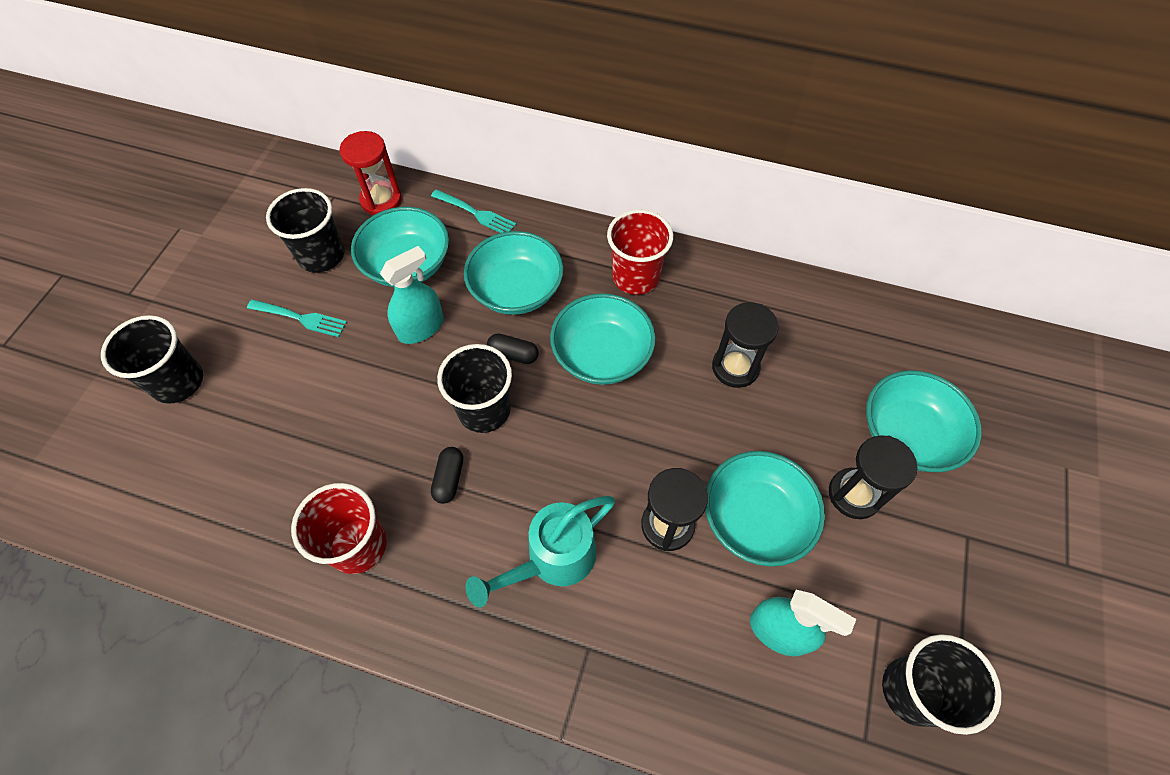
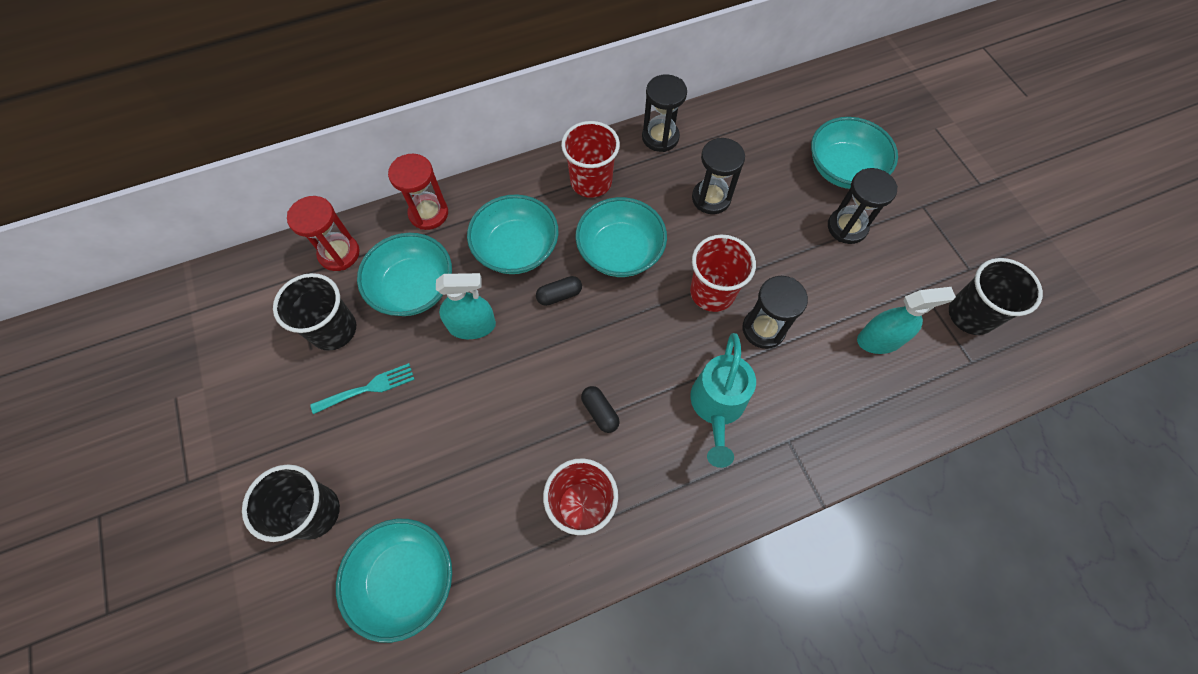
camera: 40 degrees left, 5 degrees up
turquoise spray bottle [380,246,444,344] -> turquoise spray bottle turned 75 degrees clockwise [436,273,496,339]
turquoise fork [431,189,516,233] -> red hourglass [388,154,448,230]
black cup [437,344,512,433] -> none
turquoise bowl [705,451,825,567] -> turquoise bowl moved to [336,519,452,643]
none -> black hourglass [642,74,687,152]
none -> red cup [690,235,756,312]

